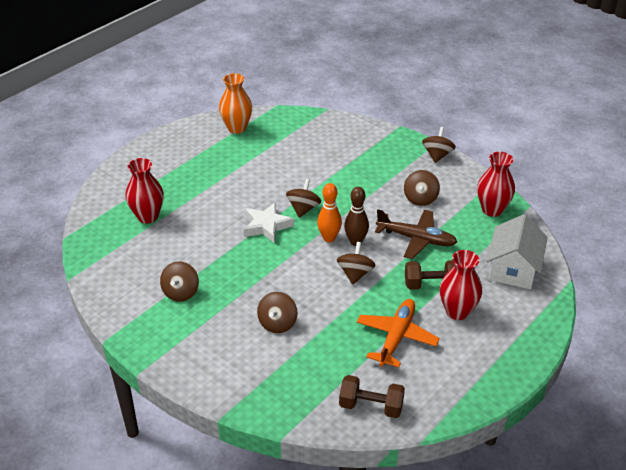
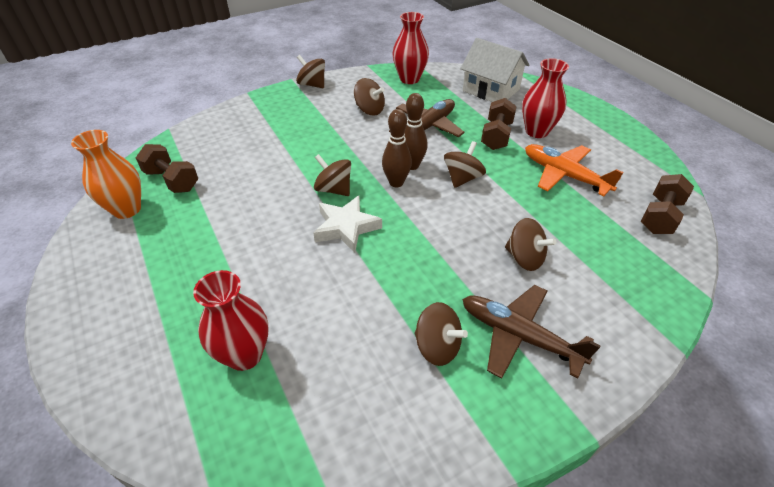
camera: 70 degrees left, 5 degrees up
orange bowling pin [317,183,342,242] -> brown bowling pin [382,109,412,187]
brown spinning top [337,242,375,285] -> brown spinning top turned 90 degrees clockwise [444,141,486,188]
none -> brown dumbbell [136,144,198,193]
none -> brown plane [462,285,601,379]

